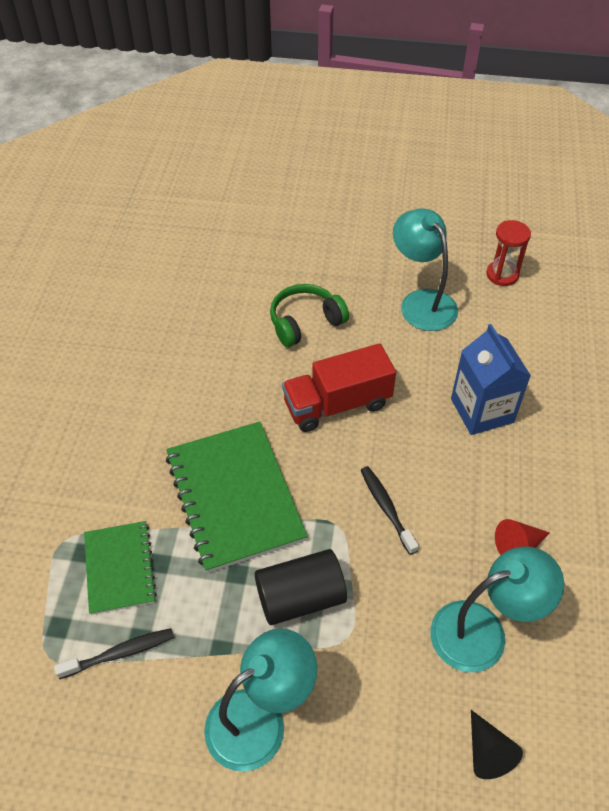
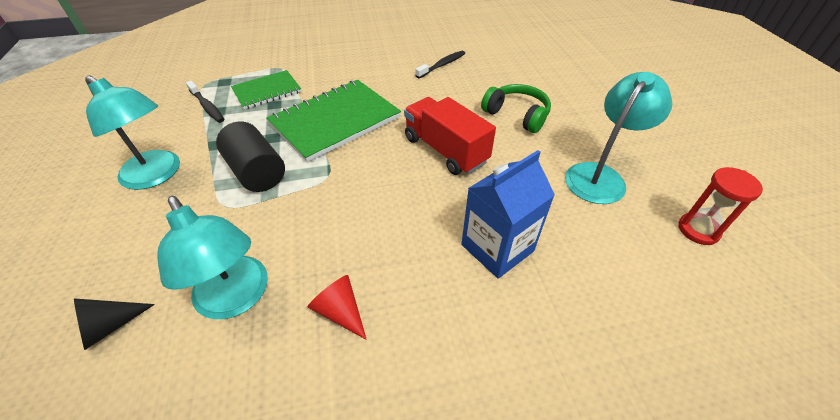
camera: 70 degrees right, 5 degrees down
black toothbrush [361,466,419,555] -> black toothbrush moved to [415,50,465,78]

